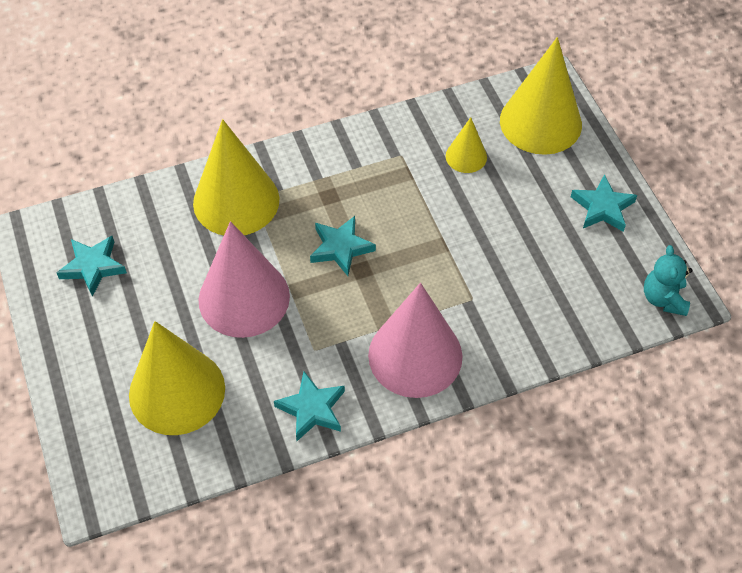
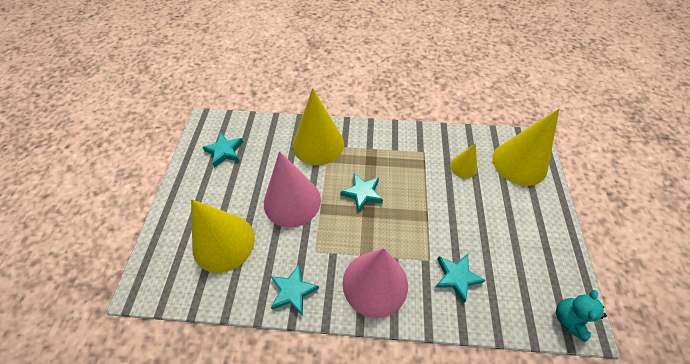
camera: 25 degrees right, 0 degrees up
turquoise star [571,174,637,232] -> turquoise star moved to [435,254,485,303]

